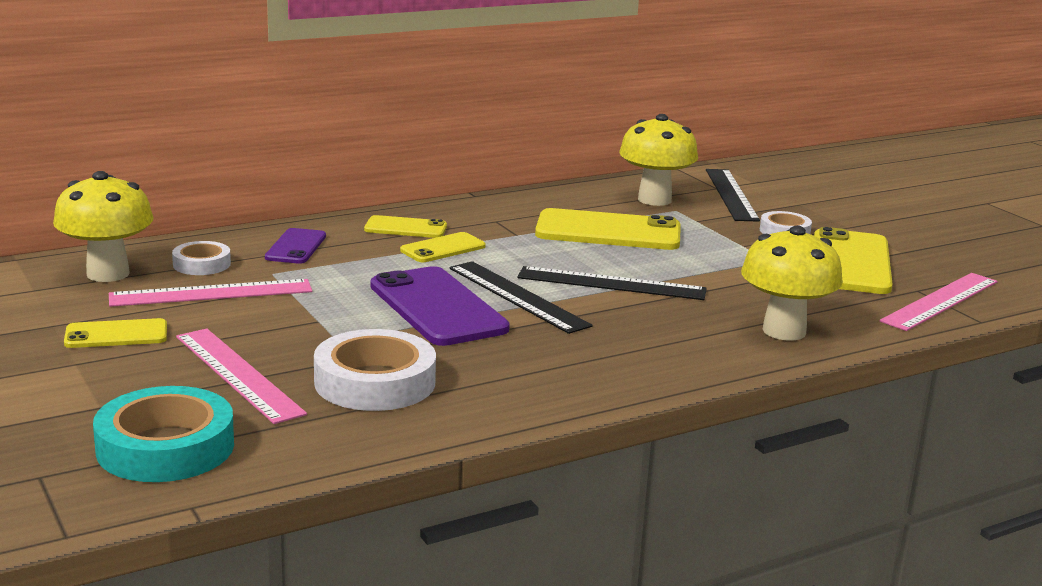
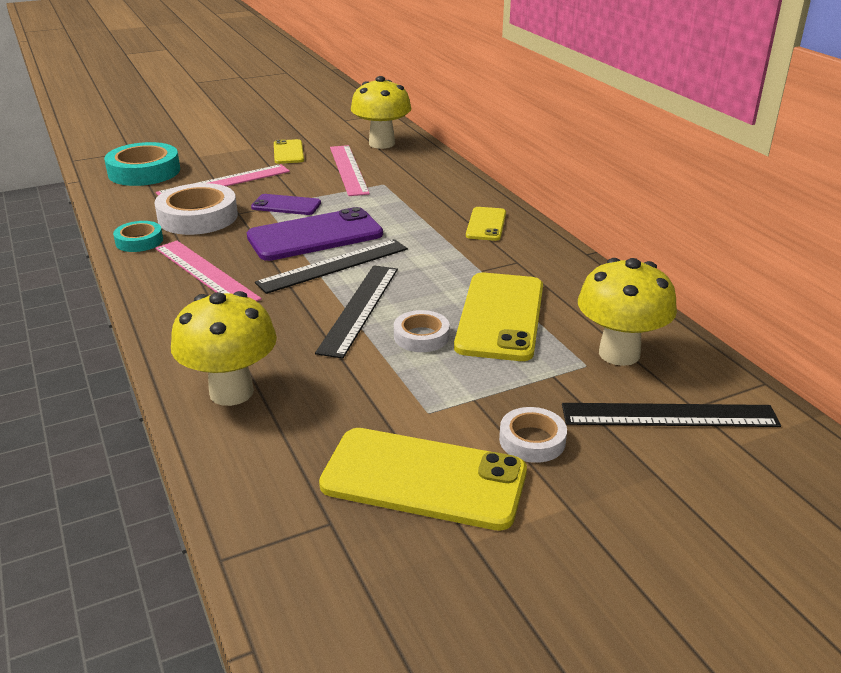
camera: 95 degrees right, 10 degrees up
white tape [172,241,231,275] -> white tape moved to [394,310,450,352]
purple phone [265,228,326,264] -> purple phone moved to [251,194,321,215]
yellow phone [400,232,486,262] -> none
pink ruler [879,273,998,331] -> pink ruler moved to [155,241,262,301]
none -> turquoise tape [113,221,163,252]

